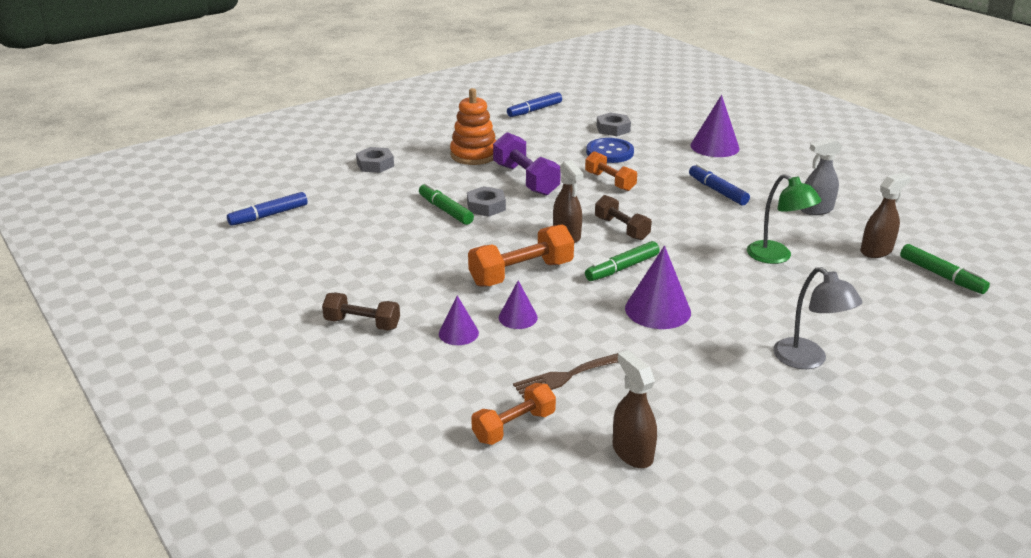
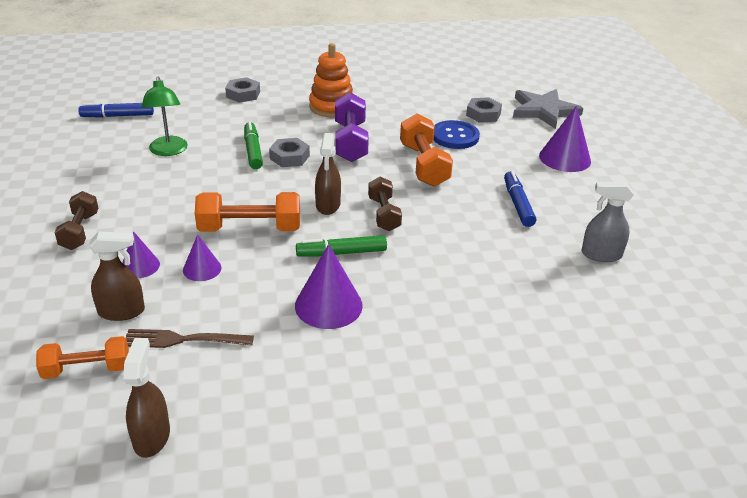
camera: 25 degrees right, 5 degrees up
brown dumbbell [322,292,400,331] -> brown dumbbell turned 45 degrees clockwise [54,191,99,250]
blue marker [507,92,562,117] -> none
orange dumbbell [585,151,637,191] -> orange dumbbell [400,113,453,187], size x1.53
green lamp [747,174,821,264] -> green lamp moved to [142,77,188,156]
grey lamp [773,267,862,369] -> none
brown spray bottle [860,173,911,258] -> brown spray bottle moved to [89,232,145,321]
green marker [900,244,990,294] -> none
none -> grey star [513,89,583,129]

